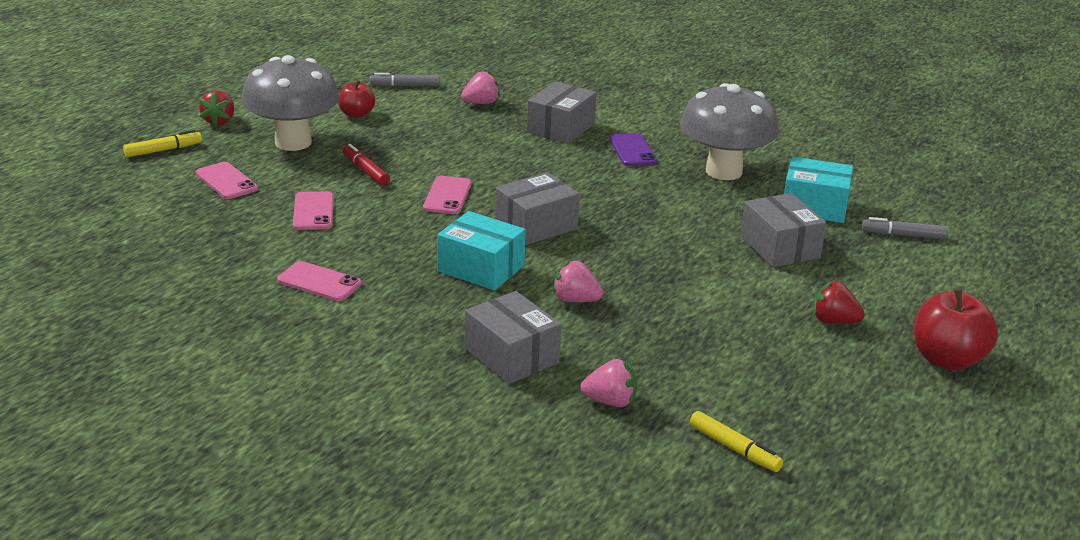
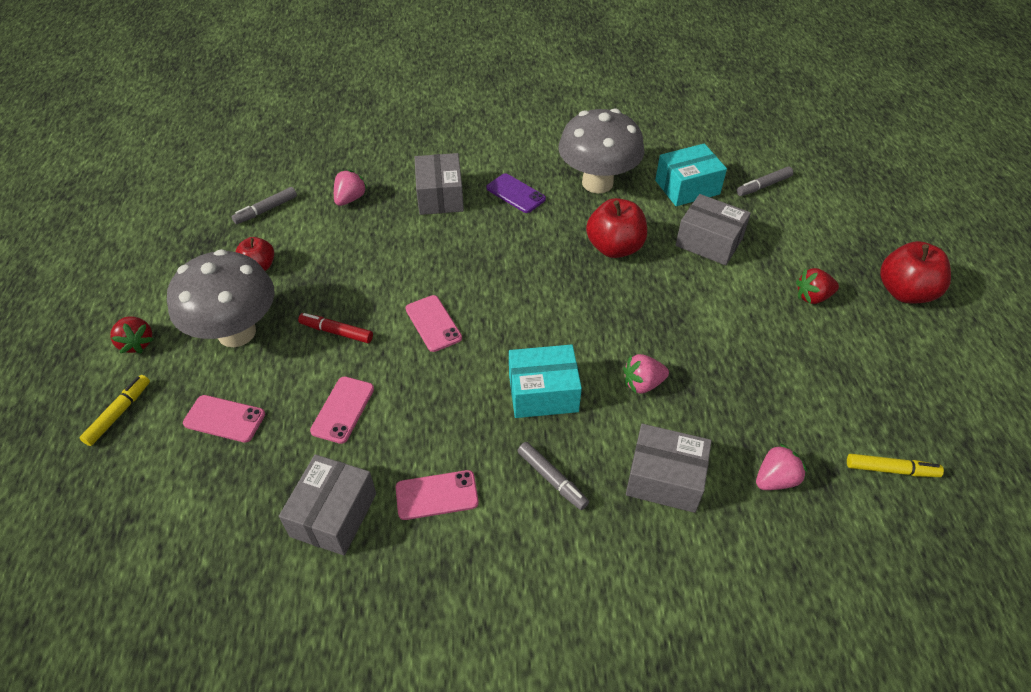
camera: 35 degrees left, 20 degrees up
pink phone [293,191,334,230] -> pink phone turned 60 degrees clockwise [310,376,374,444]
grey box [495,172,580,245] -> grey box moved to [279,454,376,556]
none -> grey marker [518,442,589,510]
none -> red apple [586,198,647,258]

